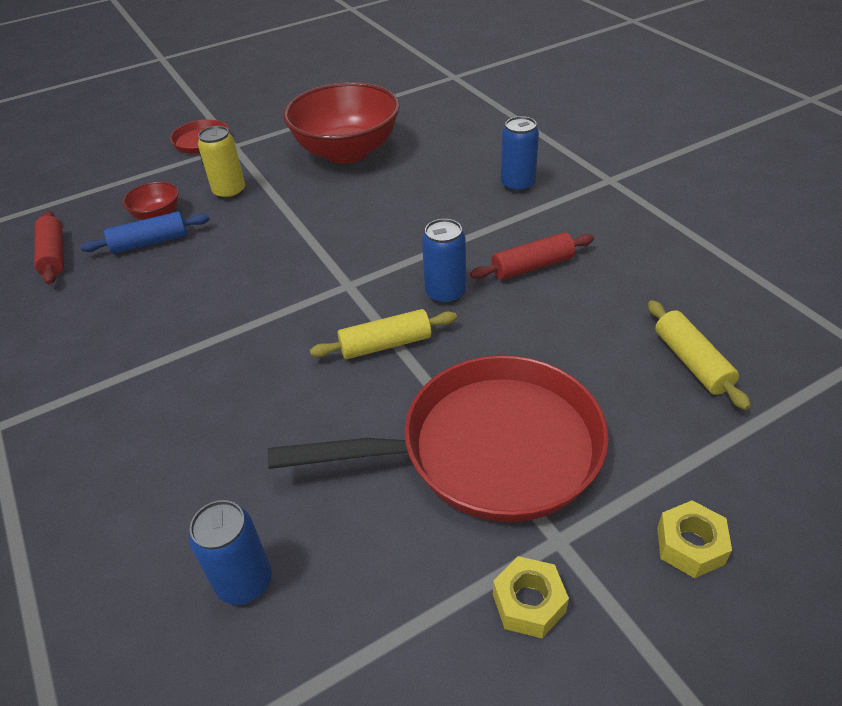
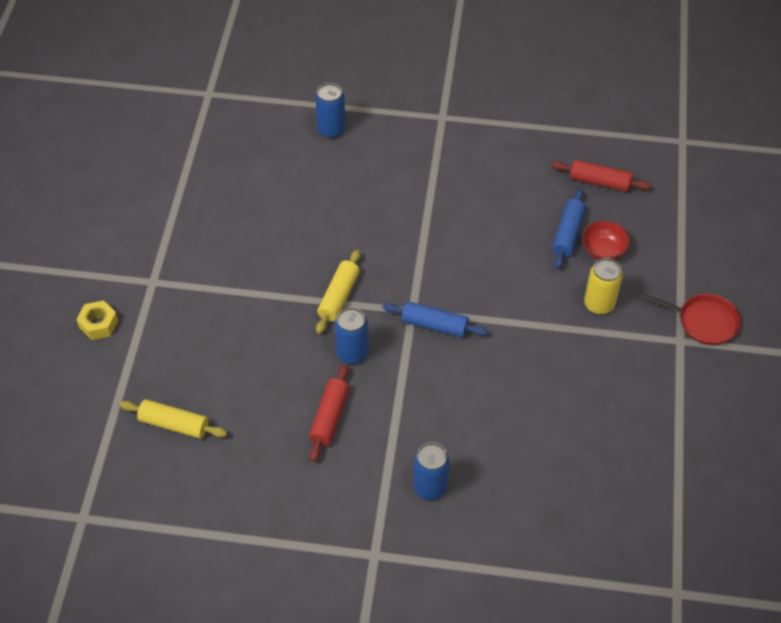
camera: 125 degrees right, 10 degrees up
blue can [189,500,272,605] -> blue can moved to [315,83,346,138]
red pan [268,355,609,522] -> none
red bowl [283,82,400,164] -> none
yellow nut [493,556,569,638] -> none
none -> blue rolling pin [383,301,488,338]

